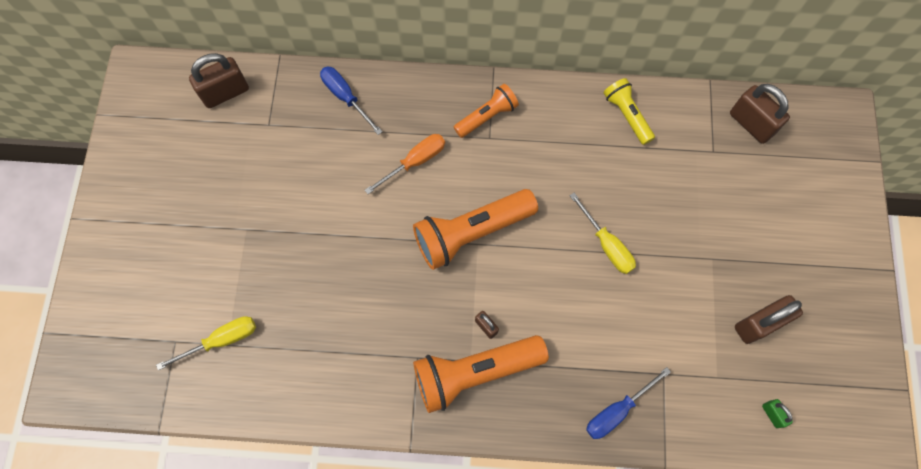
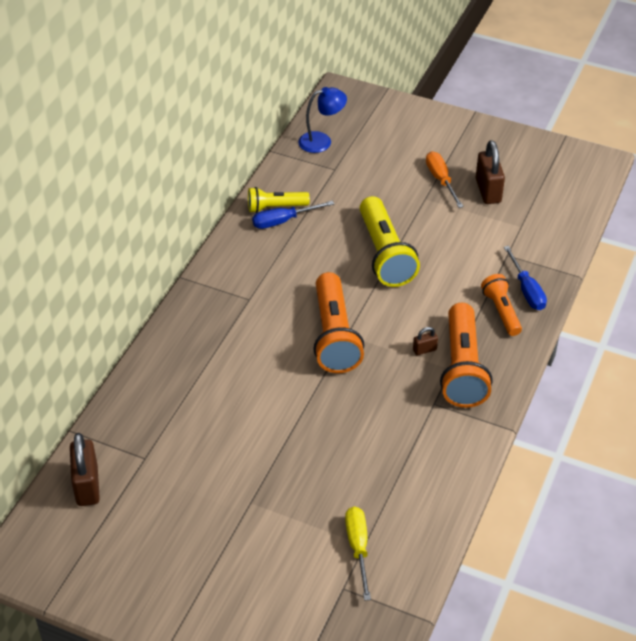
camera: 70 degrees left, 25 degrees down
blue screwdriver [320,66,383,135] -> blue screwdriver moved to [252,201,334,229]
orange screwdriver [365,134,445,194] -> orange screwdriver moved to [426,151,464,208]
orange flashlight [454,84,519,138] -> orange flashlight moved to [481,274,522,336]
yellow screwdriver [570,193,636,274] -> yellow flashlight [360,196,420,287]
brown padlock [730,84,790,144] -> blue lamp [298,87,347,153]
green padlock [762,399,793,428] -> none

